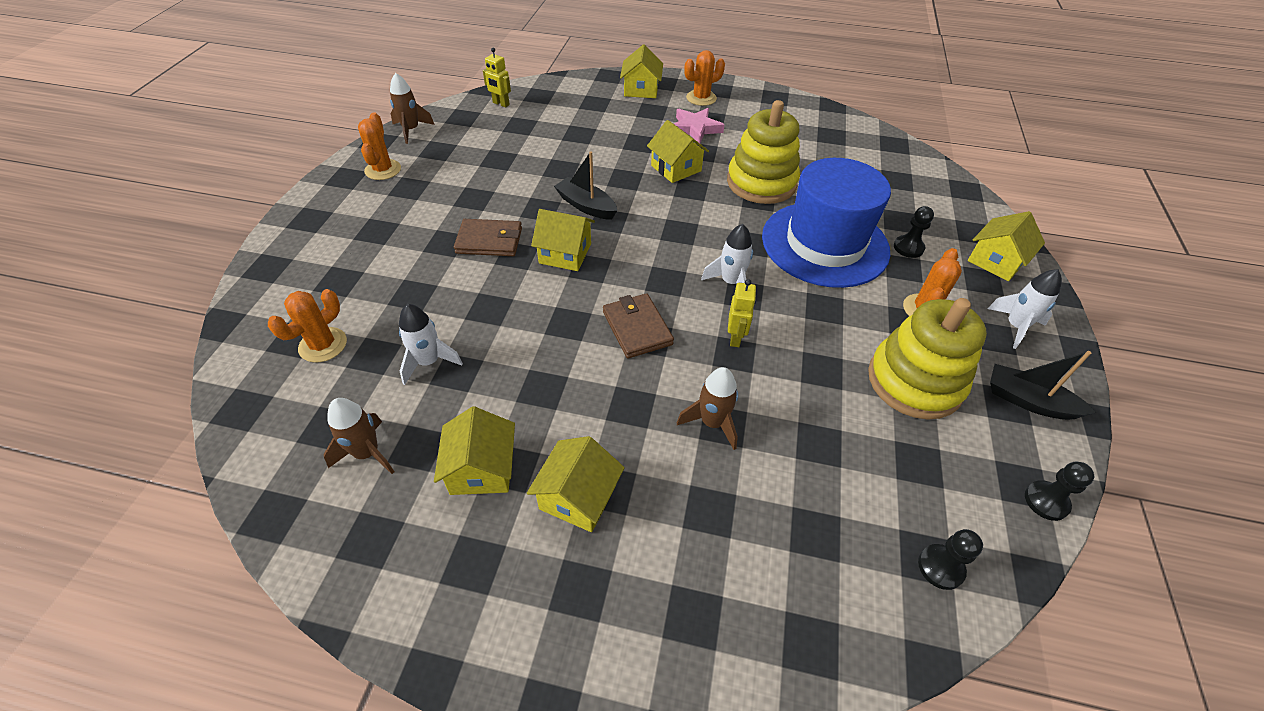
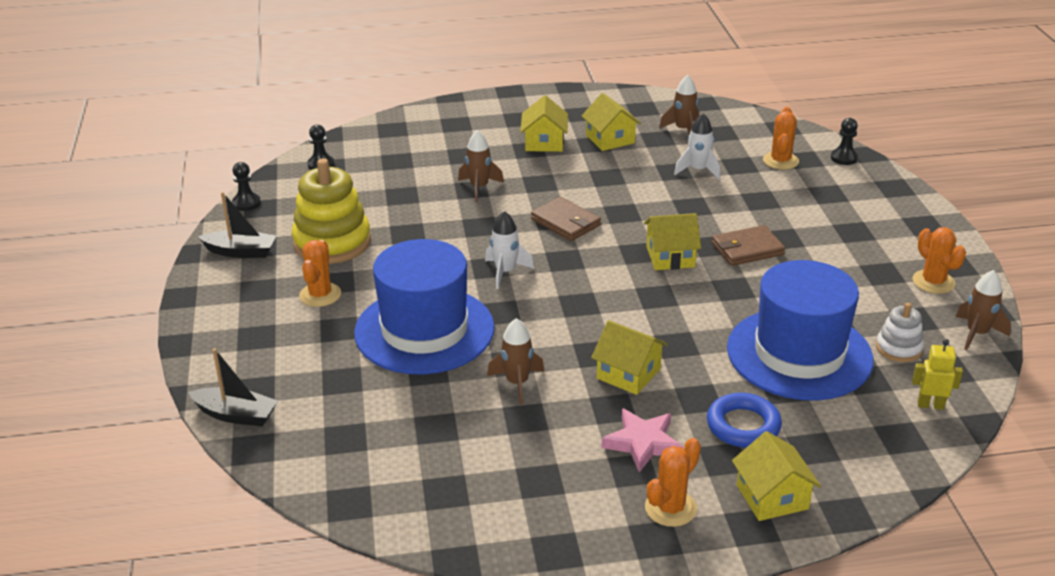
camera: 160 degrees right, 15 degrees down
black boat [554,151,618,220] -> black boat moved to [188,348,278,426]
yellow stacking toy [727,100,800,204] -> brown rocket [487,318,544,405]
yellow robot [728,279,757,347] -> none
black pawn [894,206,934,258] -> black pawn moved to [831,118,858,165]
yellow house [968,211,1045,281] -> none
white rocket [987,269,1062,349] -> none
none -> blue ring [707,393,782,448]
none -> blue hat [727,260,874,400]
none -> white stacking toy [876,303,924,362]

